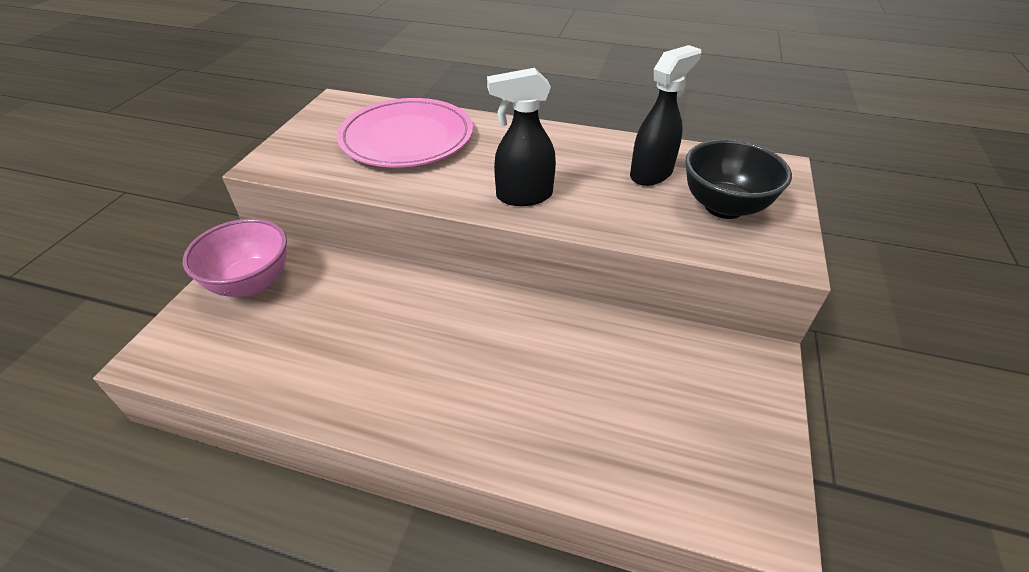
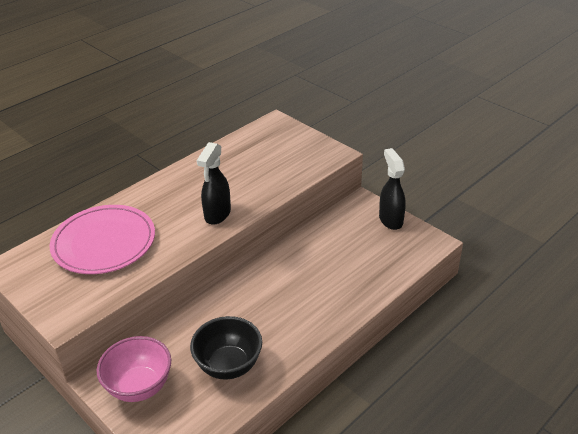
camera: 60 degrees left, 5 degrees down
black spray bottle [630,45,701,186] -> black spray bottle moved to [379,148,406,230]
black bowl [685,139,792,219] -> black bowl moved to [190,316,262,379]

